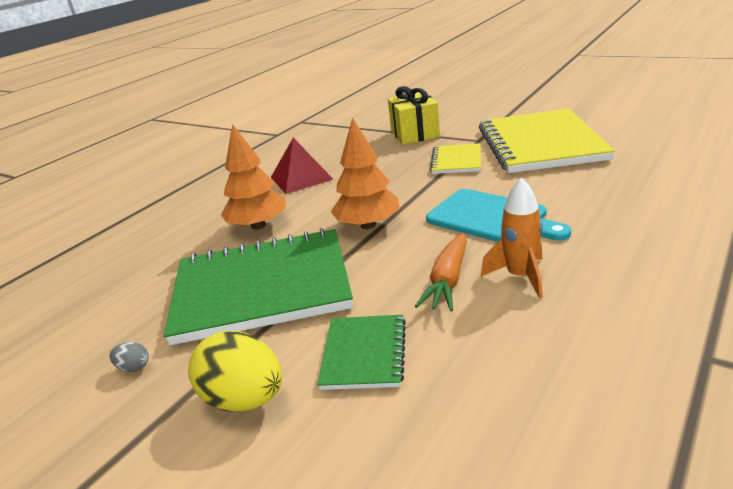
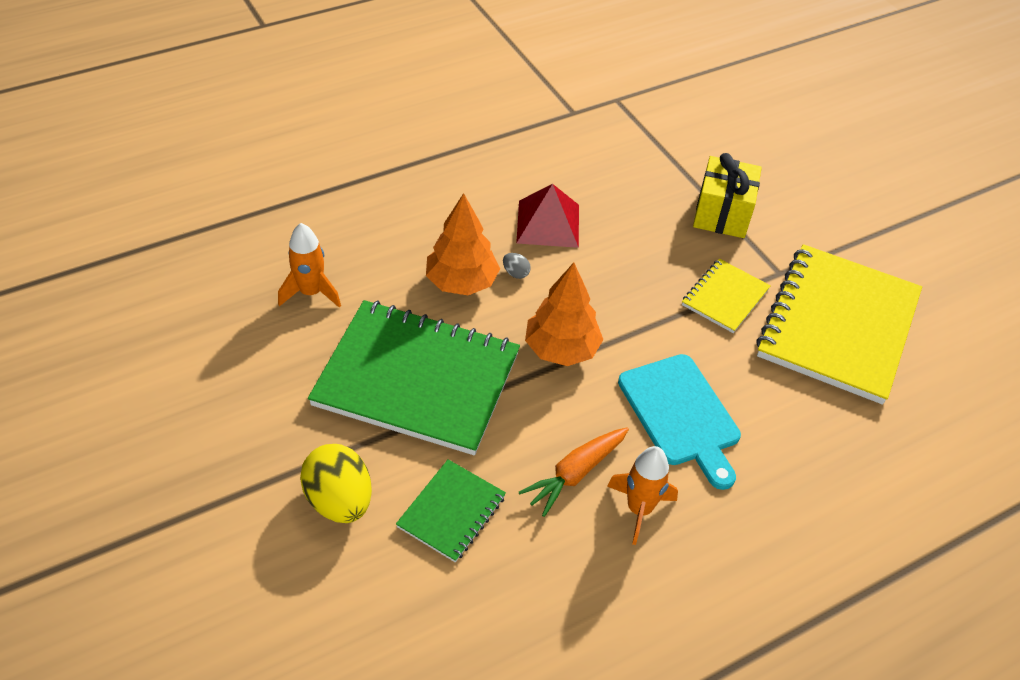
camera: 20 degrees right, 20 degrees up
grey egg [110,342,149,372] -> grey egg moved to [503,253,531,279]
none -> orange rocket [278,223,341,308]

